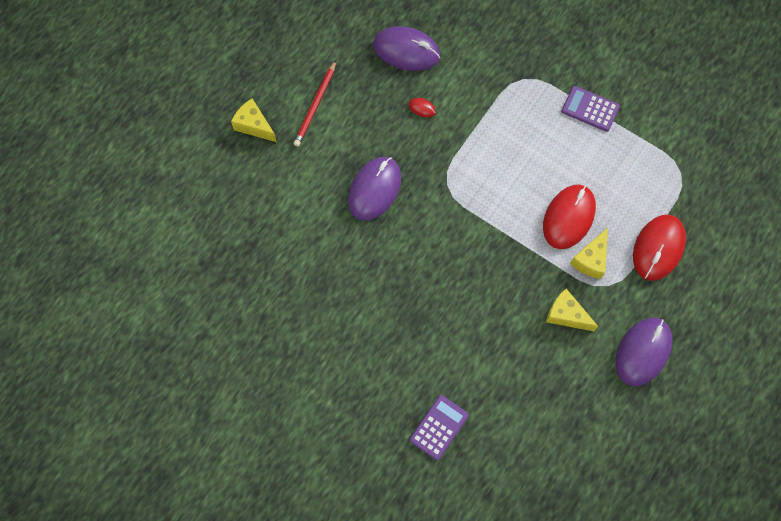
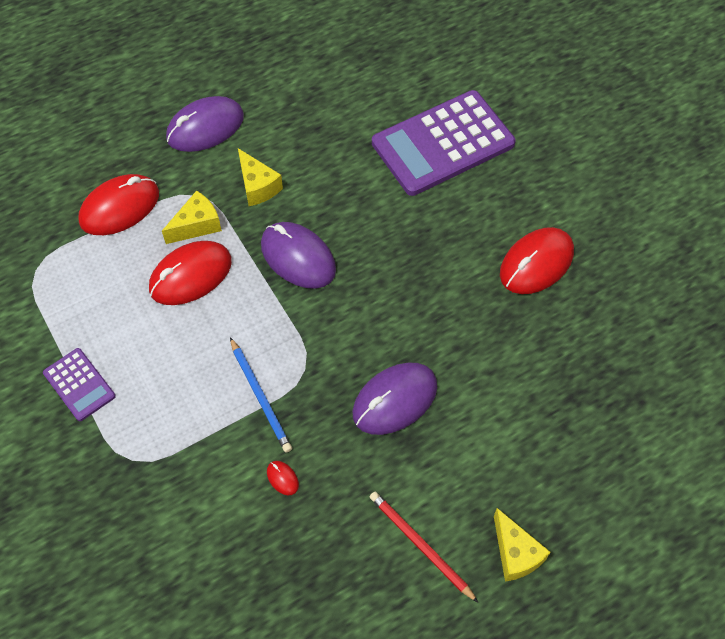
camera: 155 degrees left, 10 degrees down
red pencil [293,61,336,147] -> red pencil turned 90 degrees counterclockwise [370,492,479,603]
purple mouse [373,26,440,71] -> purple mouse moved to [261,222,336,289]
purple calculator [409,395,469,460] -> purple calculator [372,90,516,196], size x2.05
none -> blue pencil [230,337,292,453]
none -> red mouse [500,227,574,294]

